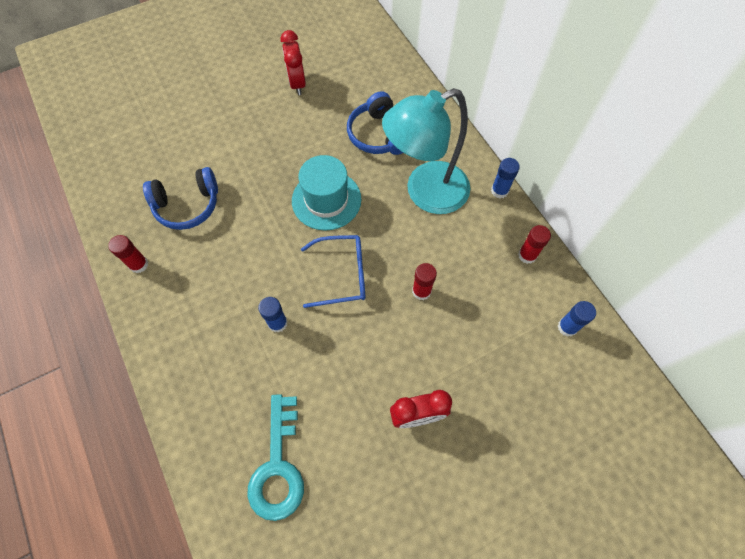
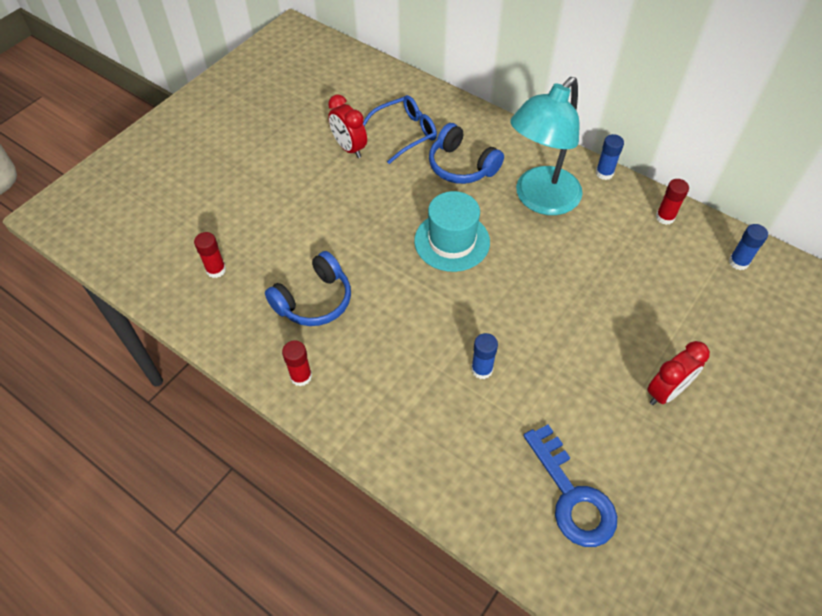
camera: 25 degrees left, 10 degrees down
turquoise key [247,394,304,521] -> blue key [523,425,617,547]
blue glasses [301,235,365,308] -> blue glasses moved to [363,95,437,164]
red glue stick [412,263,437,300] -> red glue stick moved to [194,232,226,278]

